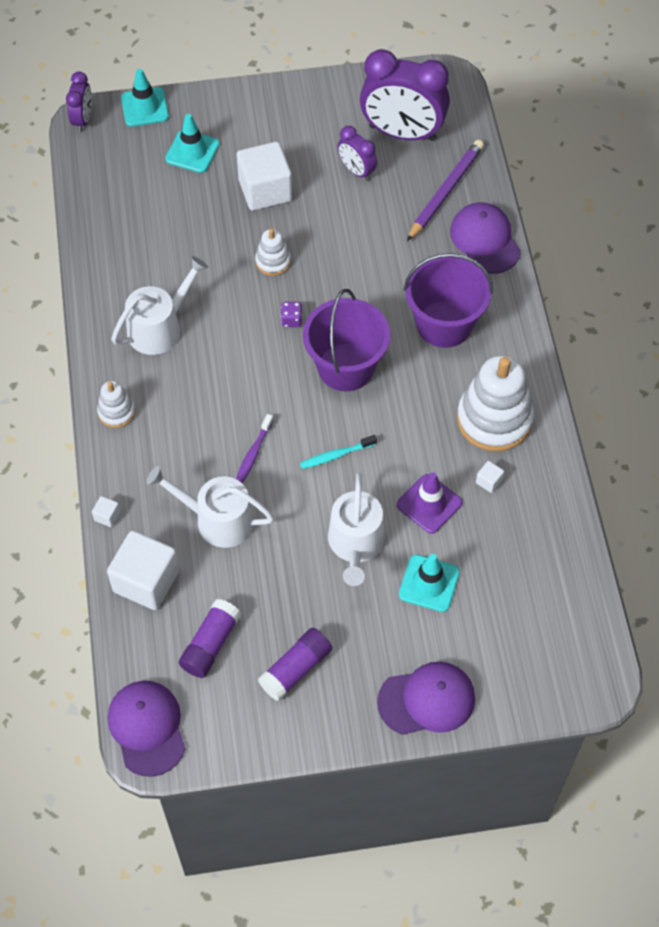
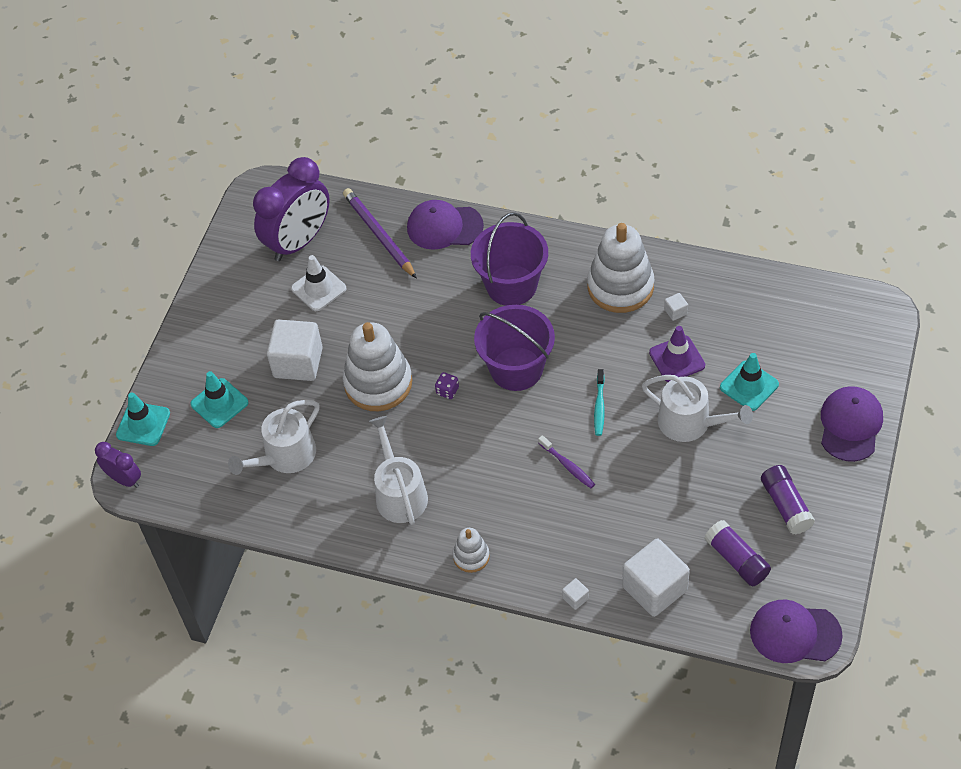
camera: 60 degrees left, 5 degrees down
white watering can [146,466,274,548] -> white watering can moved to [228,400,320,475]
white stacking toy [255,229,291,276] -> white stacking toy [343,322,412,411], size x2.00
purple clock [338,126,377,181] -> white traffic cone [291,255,346,311]

